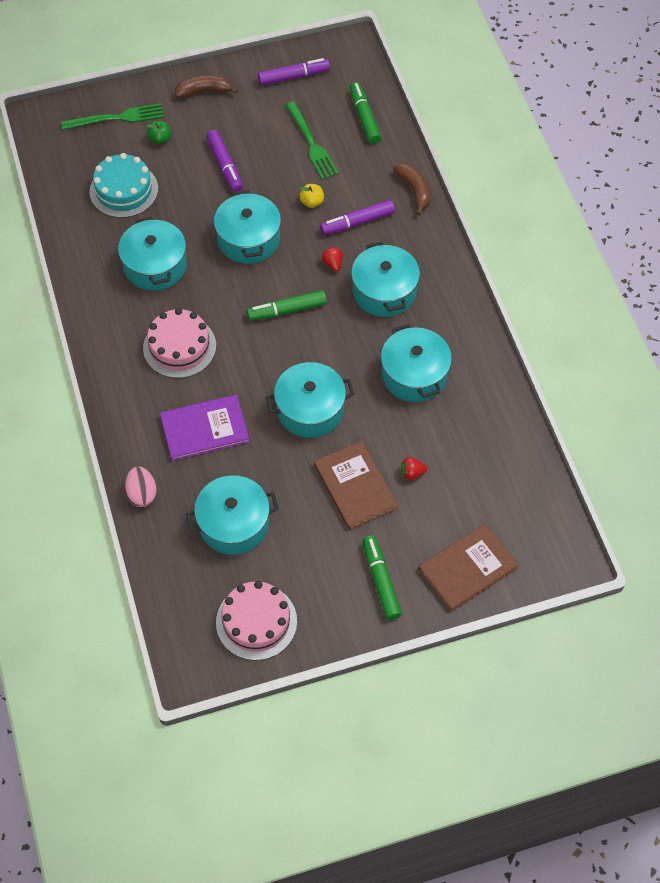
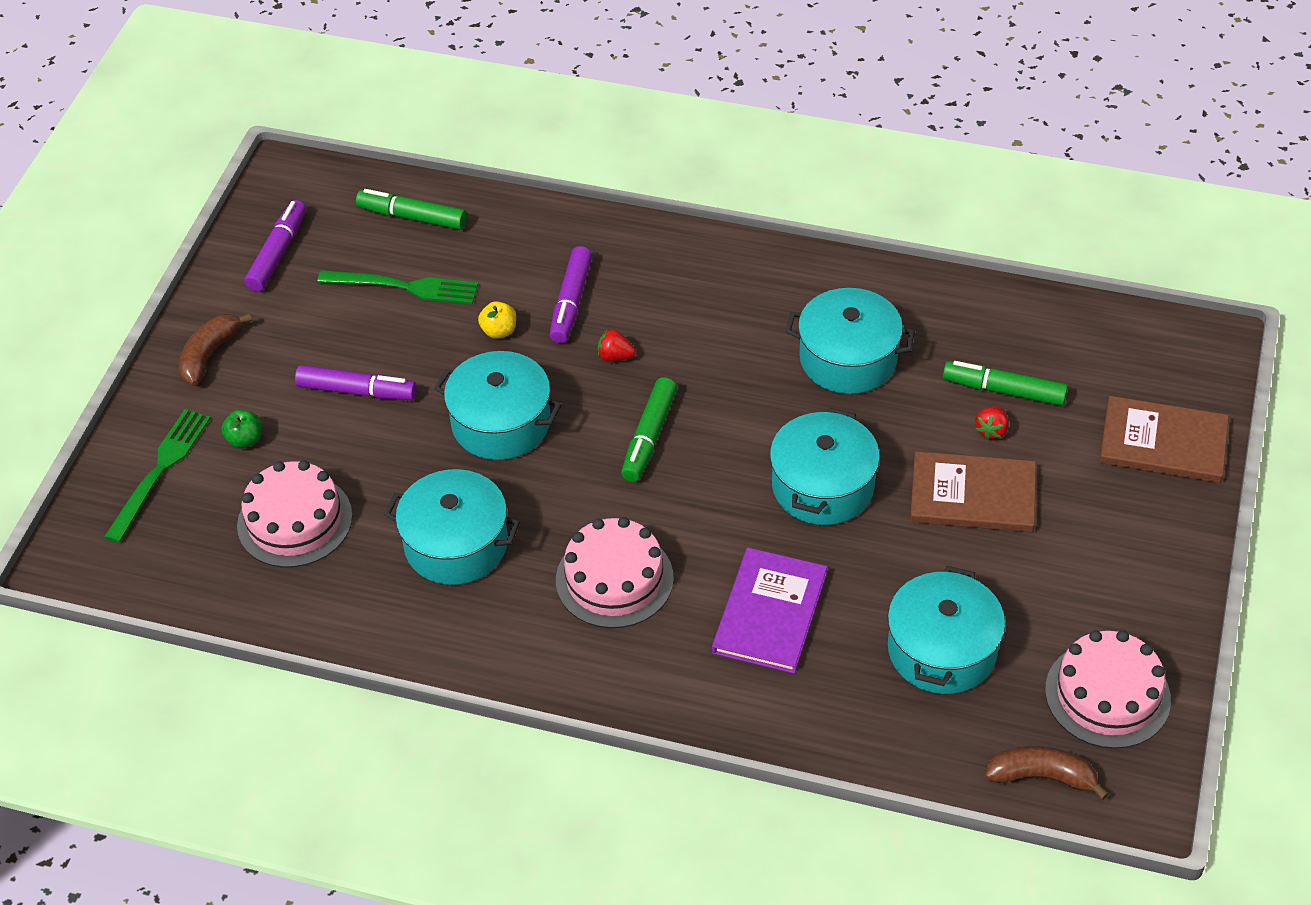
camera: 55 degrees left, 10 degrees down
turquoise cake [89,153,158,218] -> pink cake [237,460,353,568]
pink egg [125,466,157,507] -> none
turquoise pot [351,242,420,317] -> none
green marker [362,536,402,620] -> green marker moved to [943,361,1068,406]
brown banana [393,163,431,216] -> brown banana moved to [985,746,1109,800]
brown book [418,523,519,612] -> brown book turned 75 degrees counterclockwise [1099,396,1229,483]

